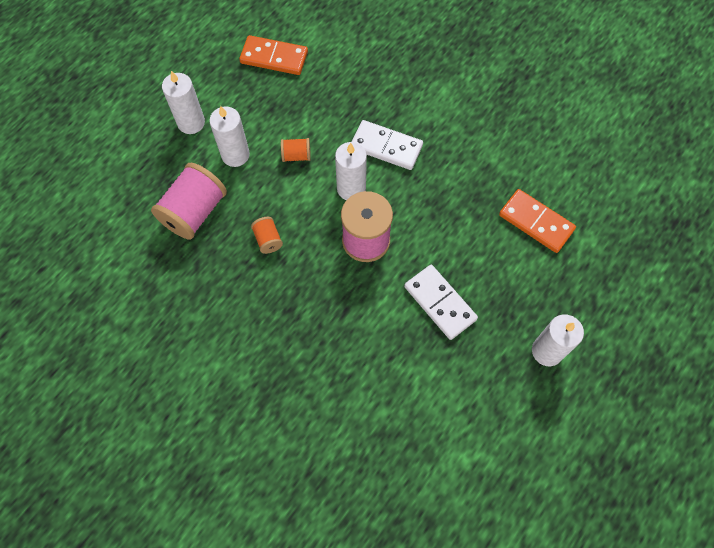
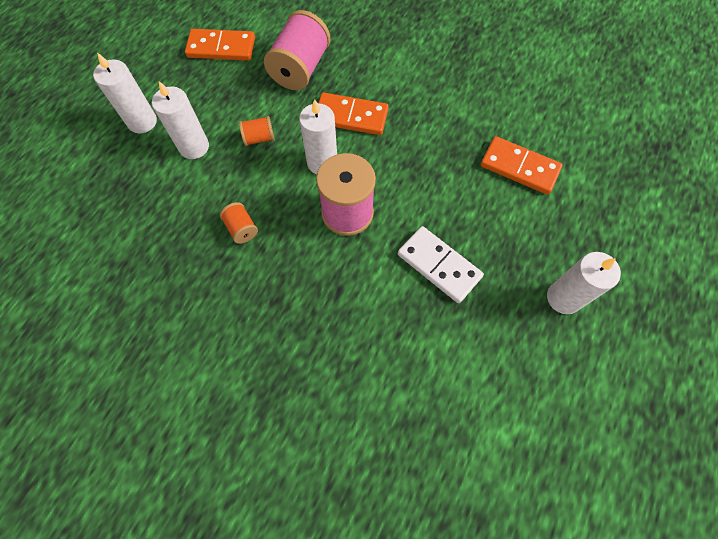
camera: 10 degrees left, 0 degrees up
pink spool [151,163,227,240] -> pink spool moved to [264,10,330,90]
white domino [352,120,423,170] -> orange domino [319,93,389,135]

